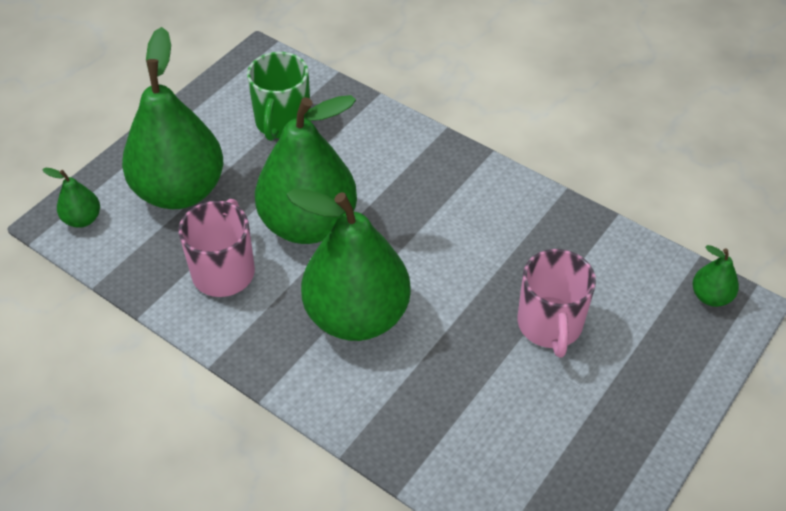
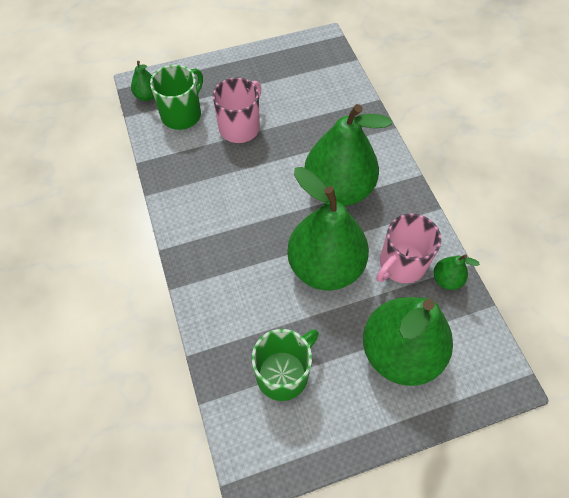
camera: 145 degrees left, 10 degrees up
green pear [42,168,100,228] -> green pear moved to [433,254,480,290]
none -> green mug [150,65,203,130]

